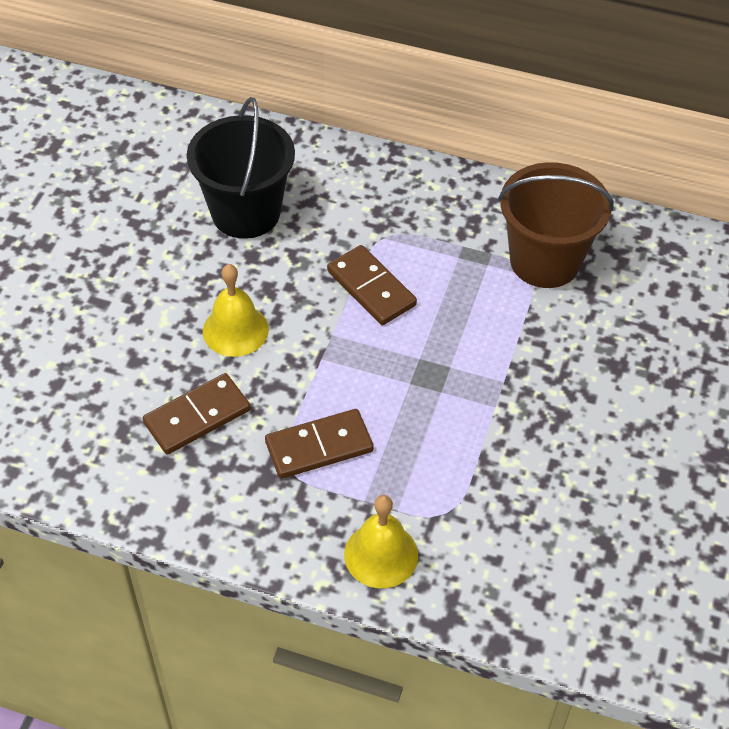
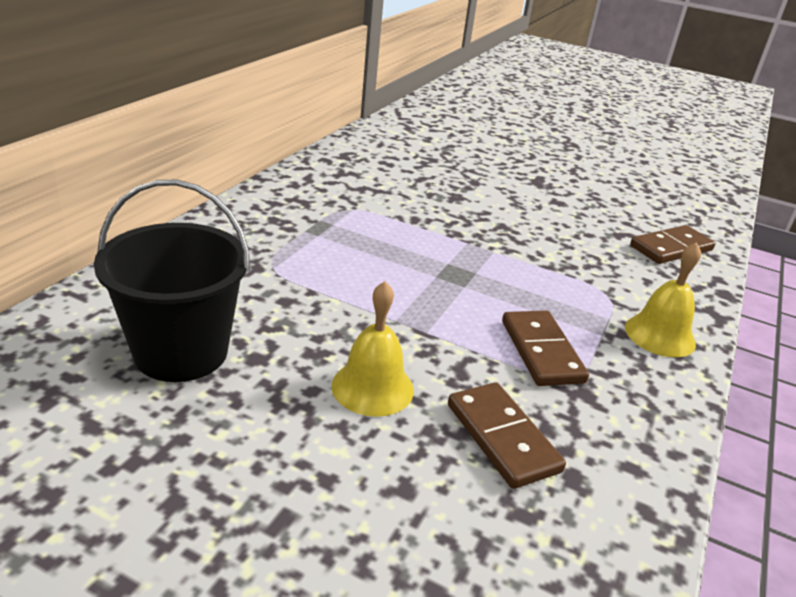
camera: 85 degrees left, 20 degrees down
brown domino [327,245,417,325] -> brown domino moved to [630,225,715,264]
brown bucket [498,162,614,288] -> none

